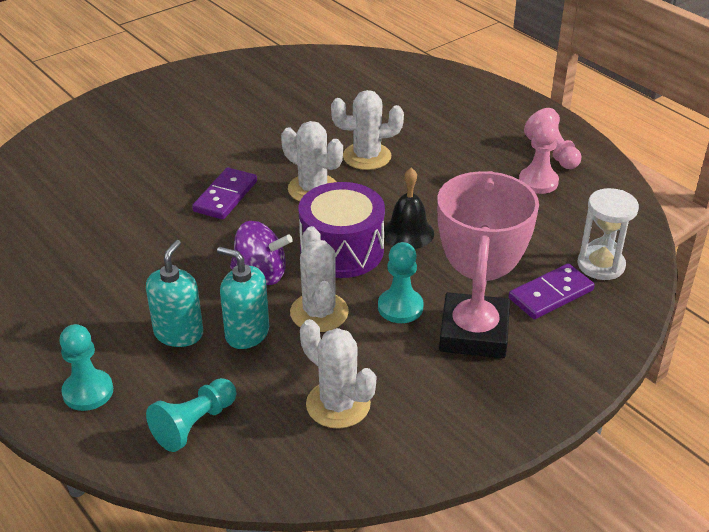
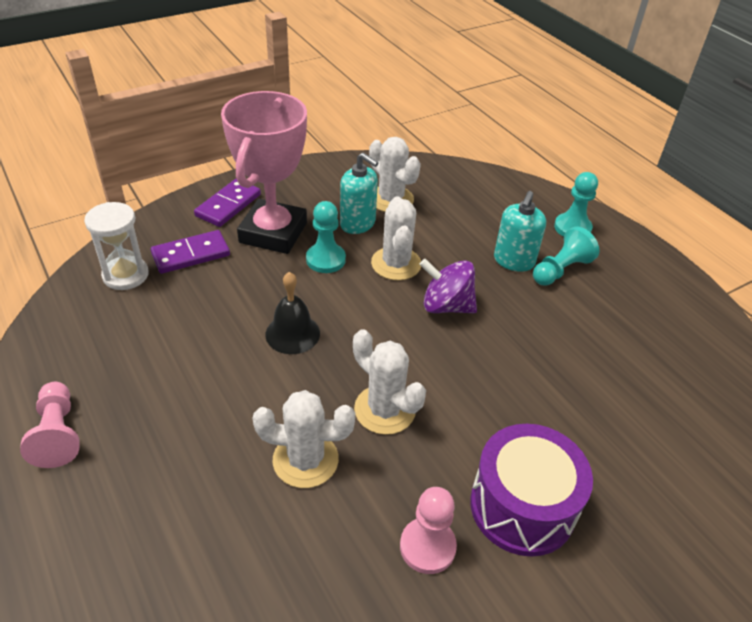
camera: 175 degrees left, 5 degrees up
turquoise pawn [146,378,236,452] -> turquoise pawn moved to [533,226,600,286]
purple domino [192,168,257,219] -> purple domino moved to [194,179,261,227]
turquoise soap dispenser [217,247,269,349] -> turquoise soap dispenser moved to [340,153,378,234]
purple drum [298,182,385,278] -> purple drum moved to [470,424,593,556]
pink pawn [519,121,559,194] -> pink pawn moved to [400,487,457,574]

